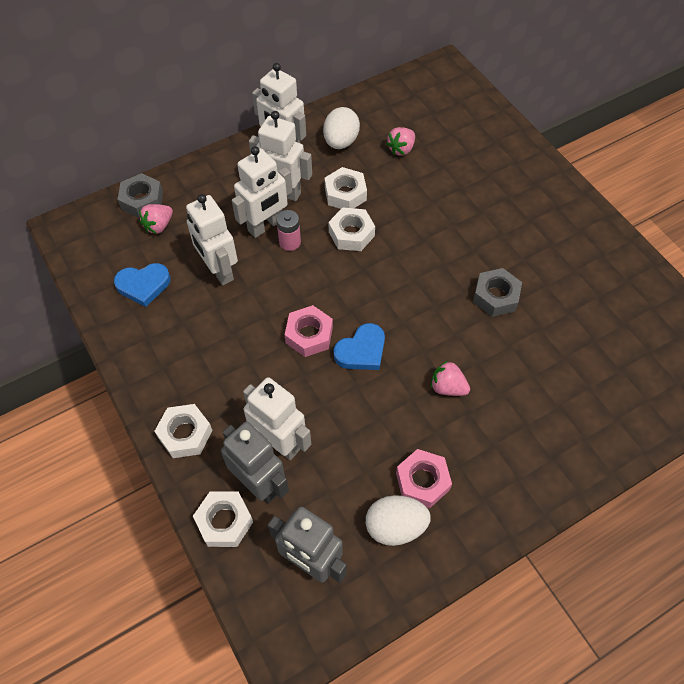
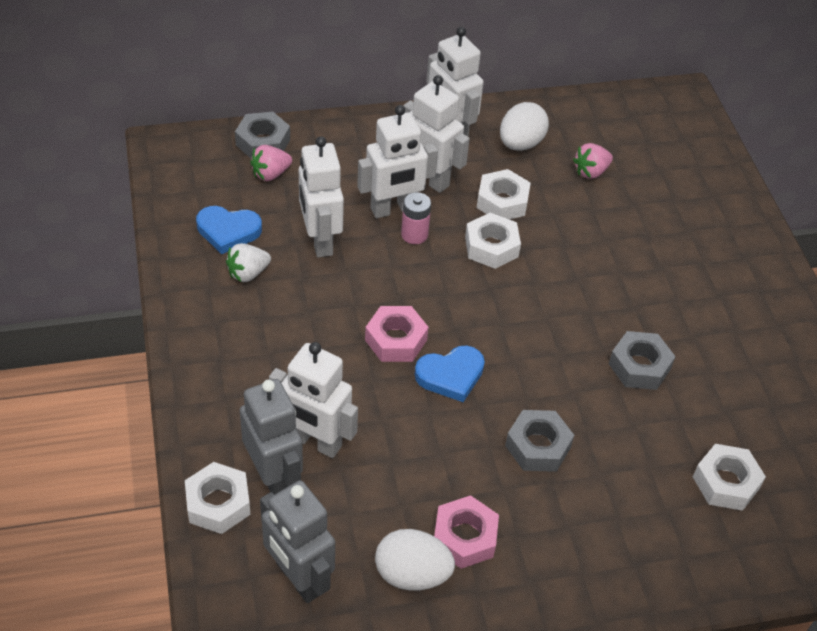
camera: 15 degrees right, 10 degrees down
white nut [154,404,213,458] -> white nut moved to [693,444,766,511]
white robot [243,377,311,460] -> white robot turned 150 degrees clockwise [269,342,358,458]
pink strawberry [431,361,470,396] -> grey nut [505,410,574,472]
none -> white strawberry [226,243,271,282]

